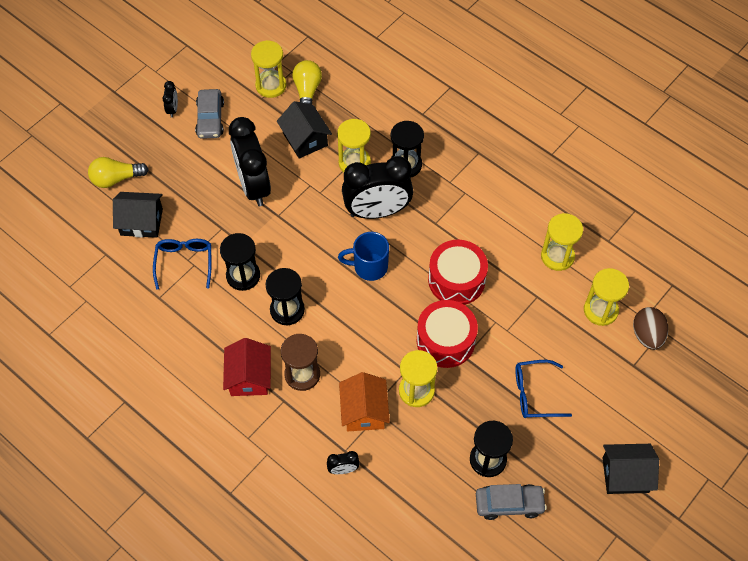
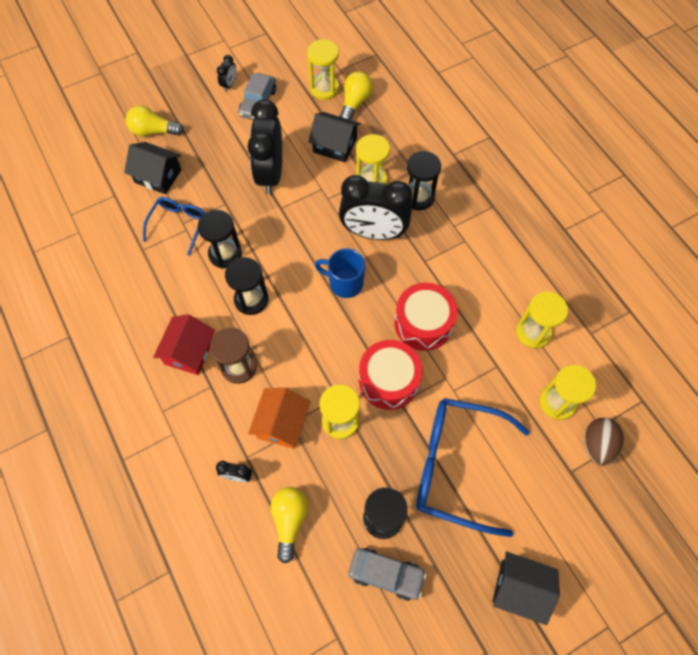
camera: 20 degrees right, 5 degrees up
black house [277,101,332,159] -> black house turned 60 degrees counterclockwise [308,112,361,163]
blue glasses [515,360,572,418] -> blue glasses [416,398,530,537], size x1.83
none -> yellow light bulb [270,487,308,563]

